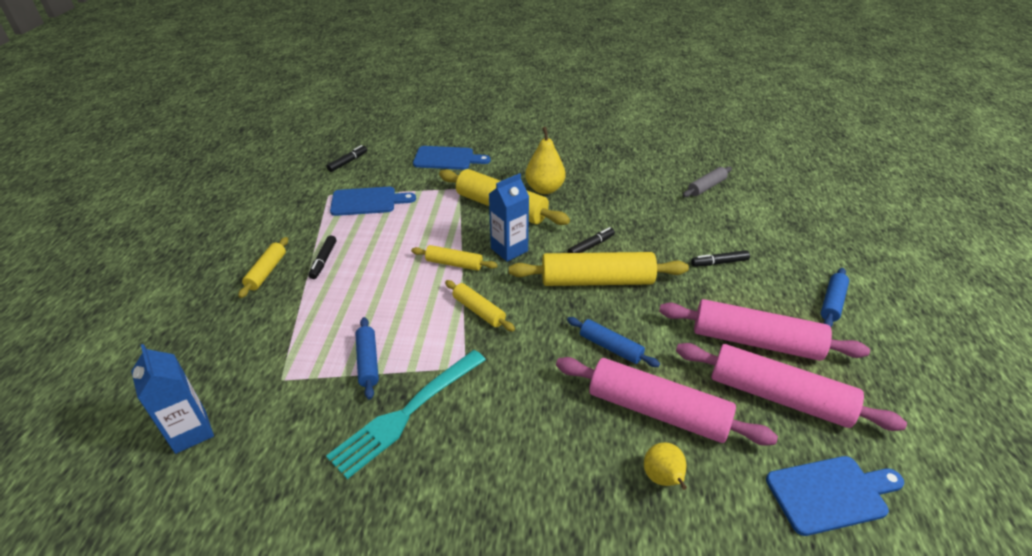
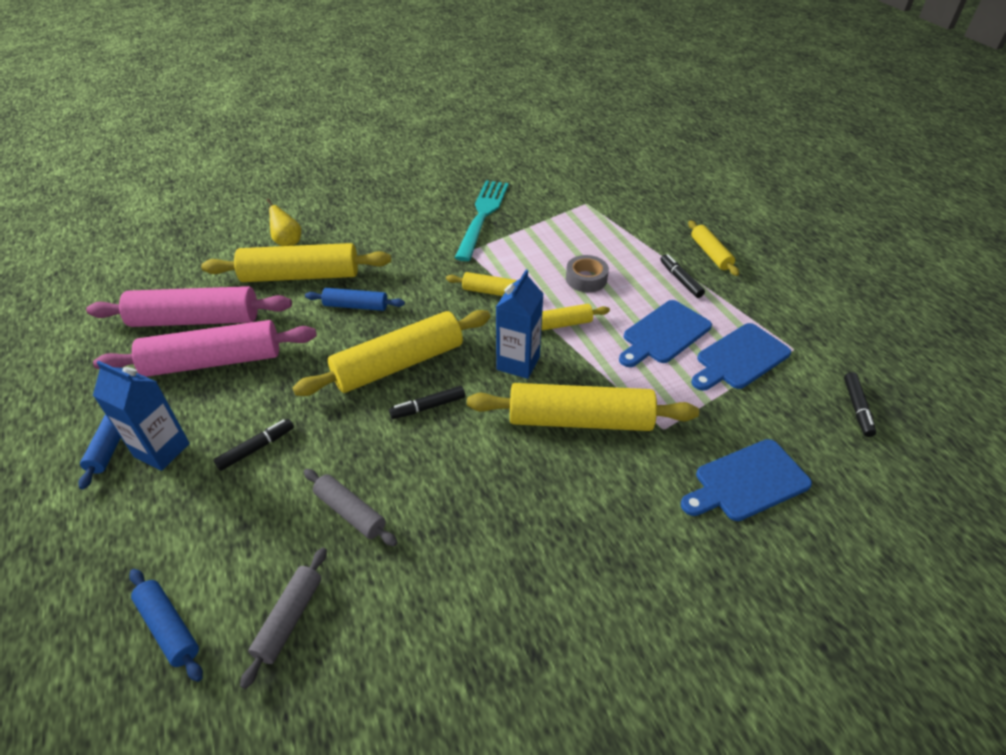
camera: 150 degrees right, 5 degrees up
blue carton [131,344,214,454] -> blue carton moved to [93,361,190,471]
blue rolling pin [355,317,379,400] -> blue rolling pin moved to [129,569,203,682]
yellow pear [525,127,566,194] -> none
pink rolling pin [556,357,778,446] -> yellow rolling pin [201,243,391,282]
black marker [568,227,615,253] -> black marker turned 45 degrees clockwise [389,386,465,419]
blue cutting board [766,456,904,536] -> blue cutting board moved to [619,300,712,367]
none -> grey rolling pin [304,469,398,546]
none -> grey tape [566,255,609,292]

